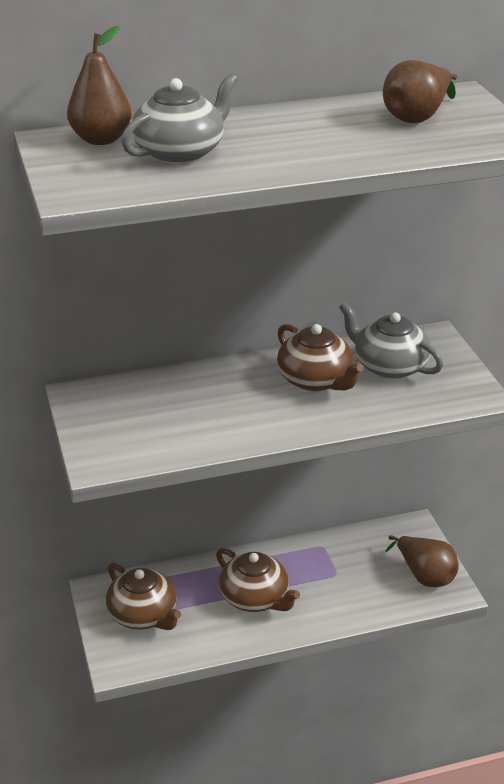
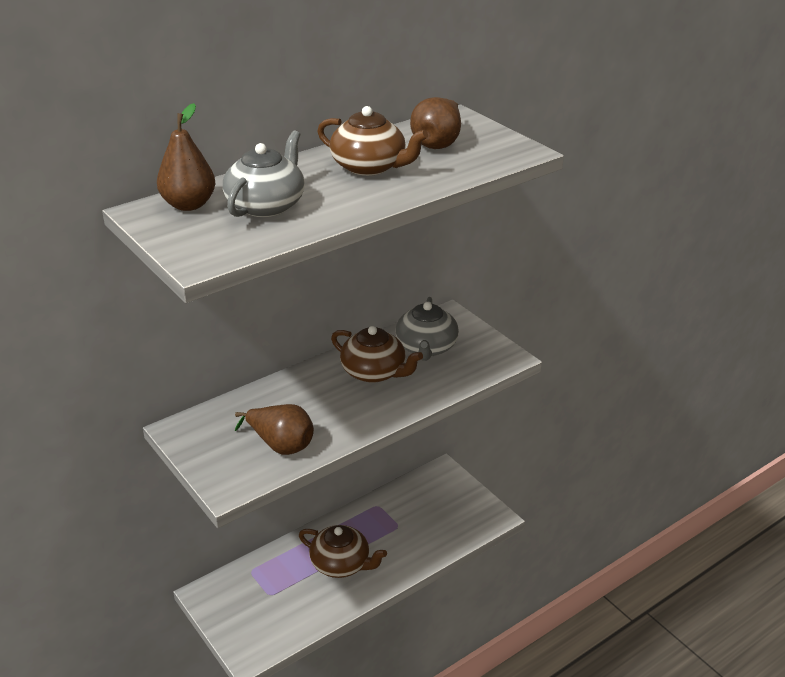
camera: 20 degrees left, 0 degrees up
brown teapot [106,563,181,630] -> brown teapot moved to [317,106,428,176]
grey teapot [339,302,443,379] -> grey teapot turned 105 degrees counterclockwise [395,297,459,361]
brown pear [385,535,459,587] -> brown pear moved to [235,404,314,455]

